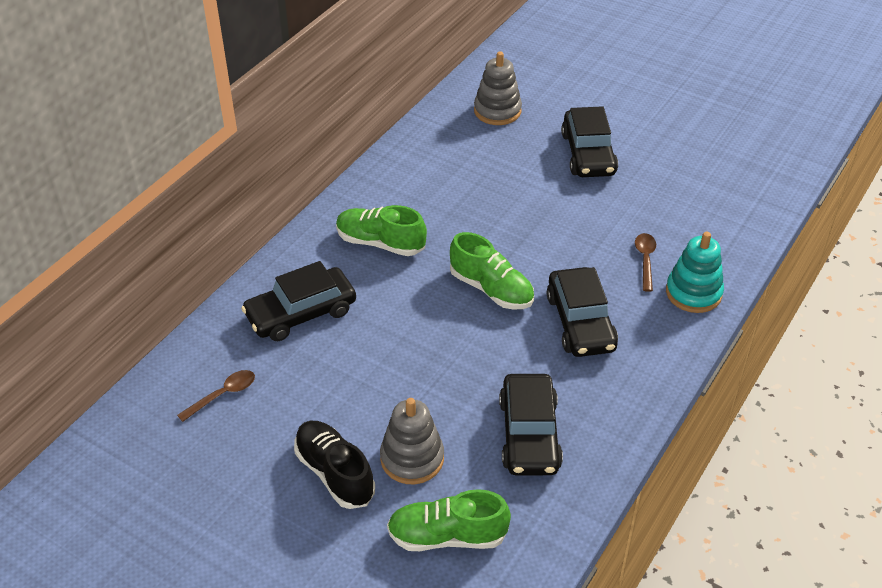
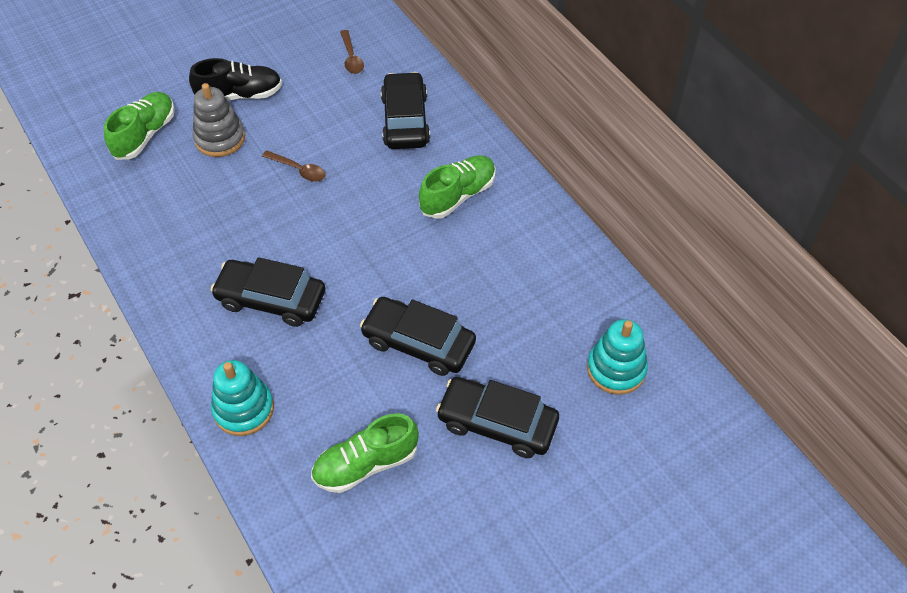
camera: 115 degrees right, 10 degrees up
green shoe [450,232,534,310] -> green shoe moved to [311,413,419,493]
grey stacking toy [474,51,522,125] -> turquoise stacking toy [587,319,648,395]
black car [499,374,563,475] -> black car moved to [360,297,476,376]
brown spoon [635,233,656,292] -> brown spoon moved to [262,150,326,182]

